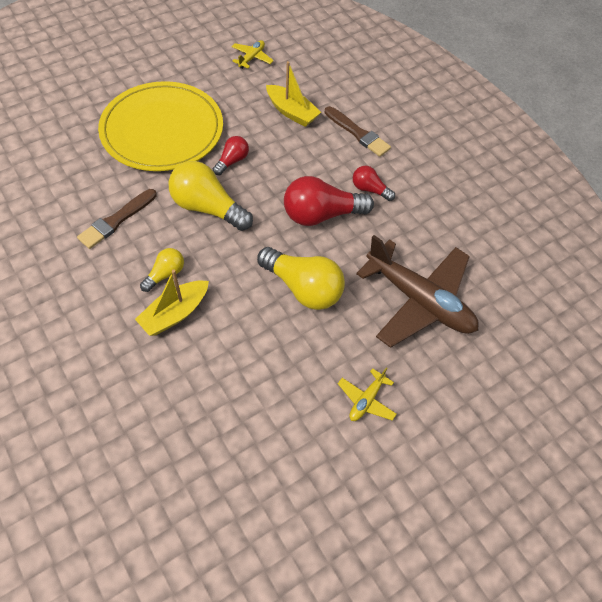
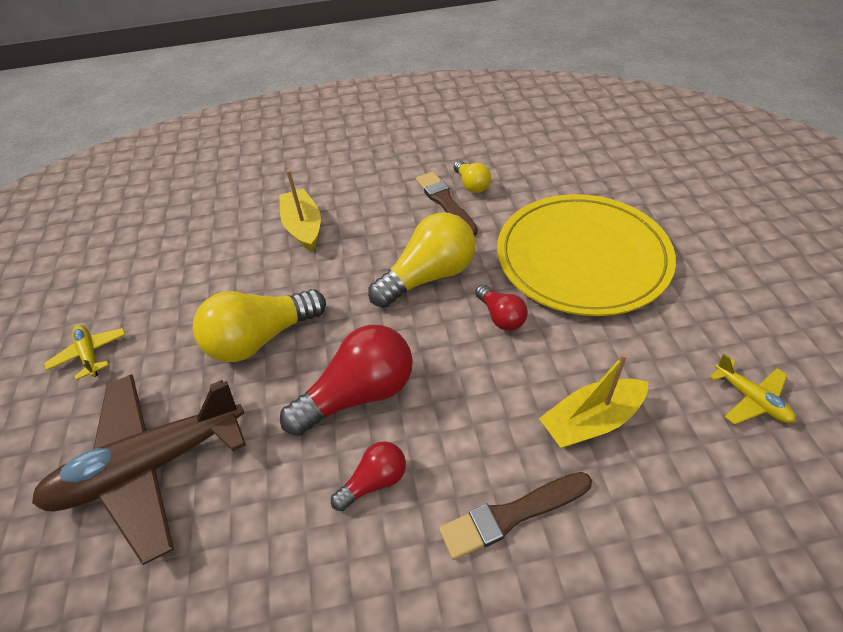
camera: 120 degrees right, 10 degrees down
yellow light bulb [140,248,184,292] -> yellow light bulb moved to [453,160,491,193]
red light bulb [284,176,374,226] -> red light bulb turned 45 degrees clockwise [280,325,413,436]

